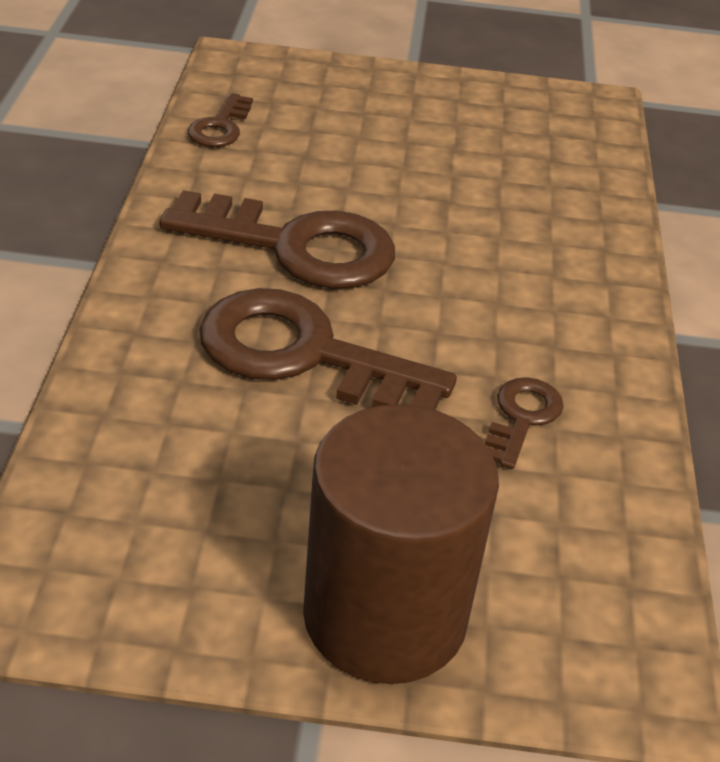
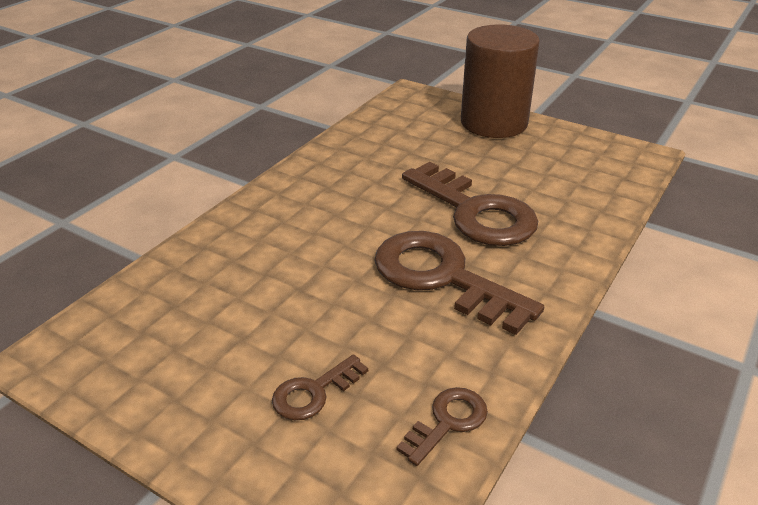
camera: 150 degrees left, 5 degrees down
brown key [485,377,564,469] -> brown key moved to [272,354,368,420]

